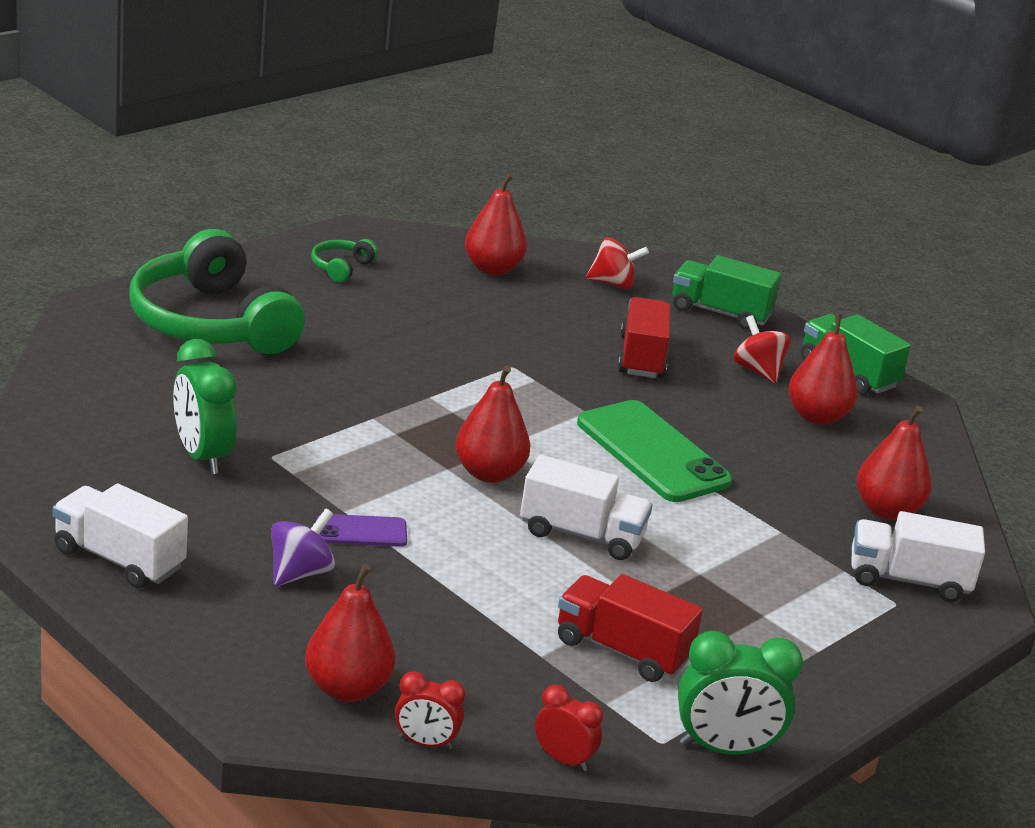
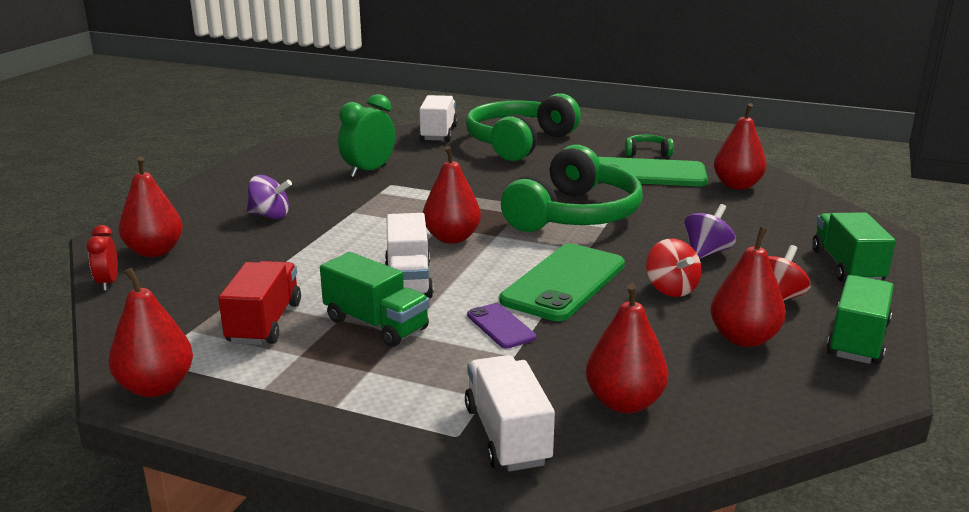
camera: 70 degrees right, 5 degrees down
white truck [53,484,188,588] -> white truck moved to [419,95,458,142]
purple phone [316,514,407,547] -> purple phone moved to [467,303,536,349]
red clock [535,684,603,771] -> none
red spinning top [586,237,649,290] -> red spinning top moved to [646,239,702,297]
red truck [618,297,671,378] -> purple spinning top [684,204,736,259]
green clock [678,631,803,755] -> red pear [109,268,193,397]
none -> green truck [320,252,430,347]
none -> green headphones [501,145,643,232]
none -> green phone [598,157,708,186]

